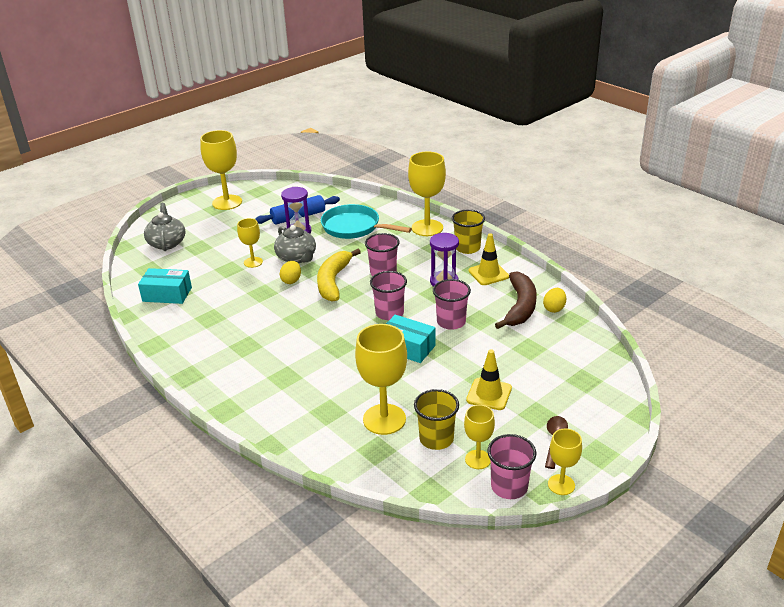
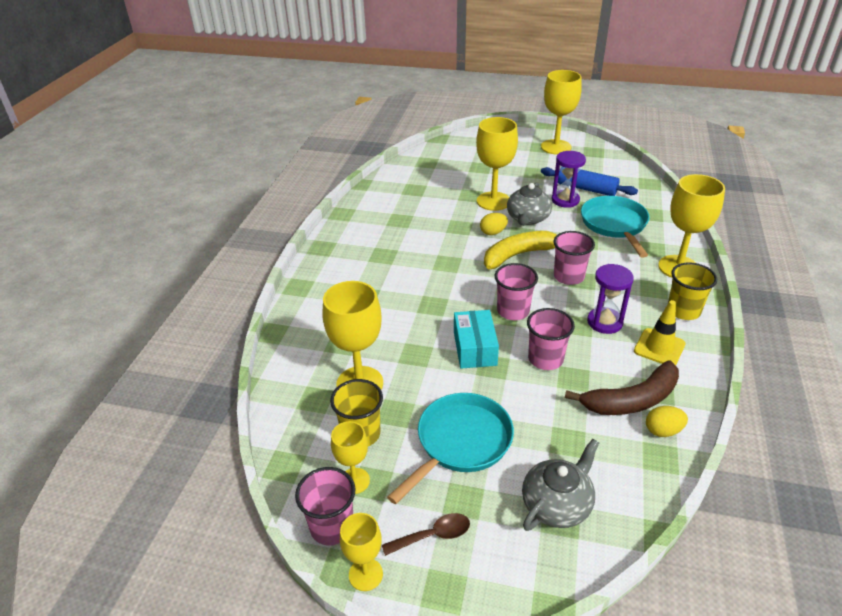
camera: 55 degrees right, 5 degrees up
turquoise box [138,268,192,304] -> none
grey teapot [144,203,185,251] -> grey teapot moved to [522,439,599,531]
yellow goblet [237,218,263,268] -> yellow goblet [476,117,518,211], size x1.77
yellow traffic cone [466,349,512,410] -> turquoise pan [387,393,514,504]

